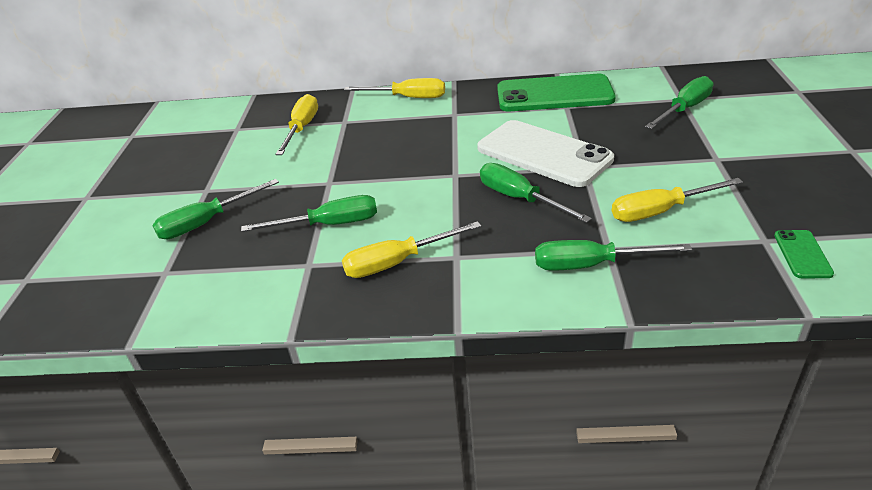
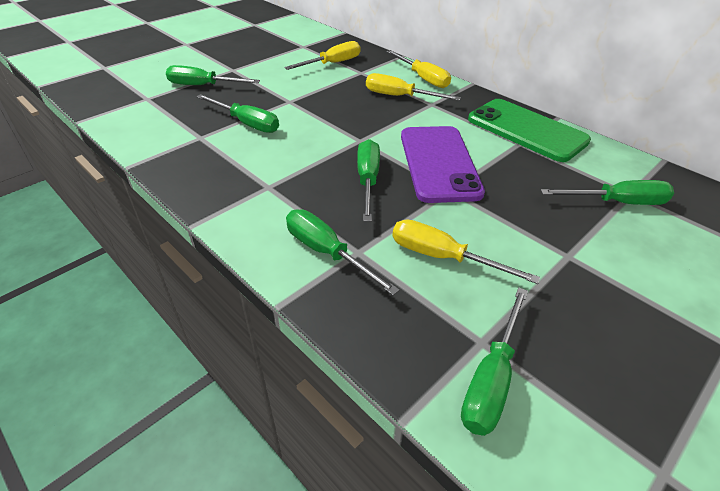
camera: 40 degrees right, 5 degrees up
yellow screwdriver [342,221,481,278] -> yellow screwdriver moved to [366,73,461,101]
white phone [477,120,614,187] -> purple phone [401,126,485,203]
green phone [774,230,834,278] -> green screwdriver [461,287,528,436]

